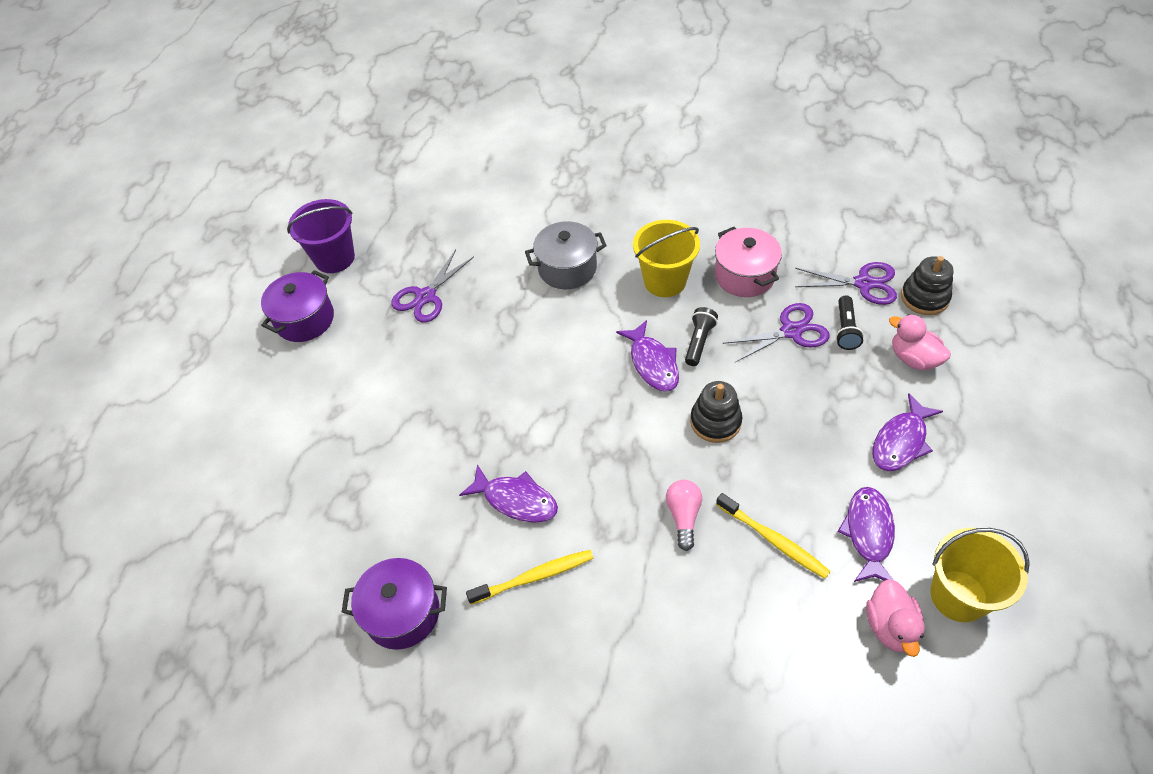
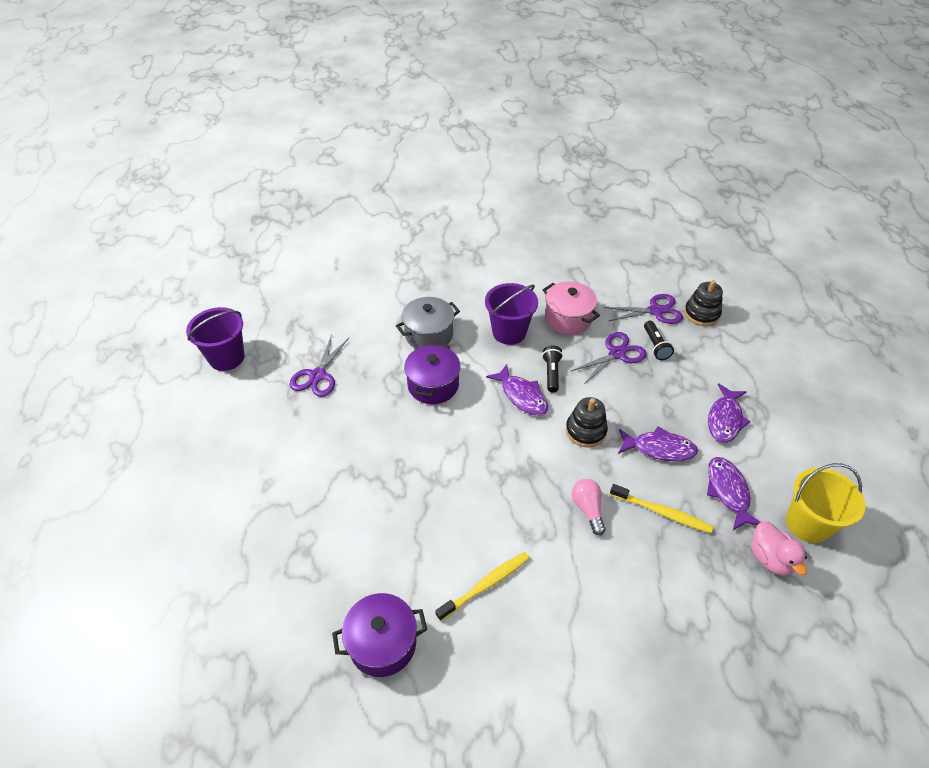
camera: 20 degrees left, 5 degrees down
purple pot [261,270,334,342] -> purple pot moved to [404,343,461,404]
purple fish [459,464,558,523] -> purple fish moved to [618,426,698,461]
yellow bucket [633,220,700,297] -> purple bucket [485,283,538,345]
pink duck [889,314,951,370] -> none

